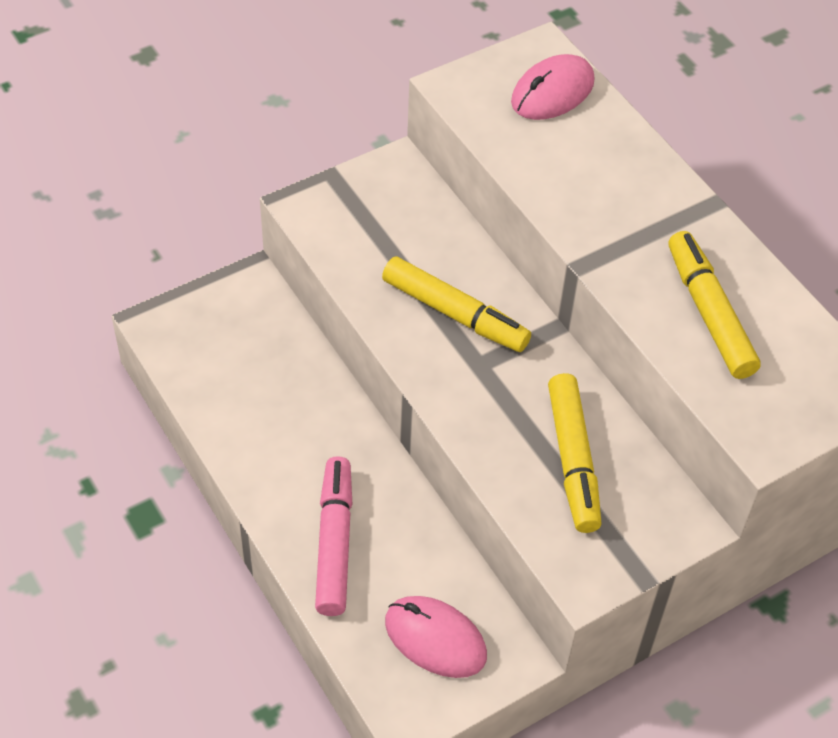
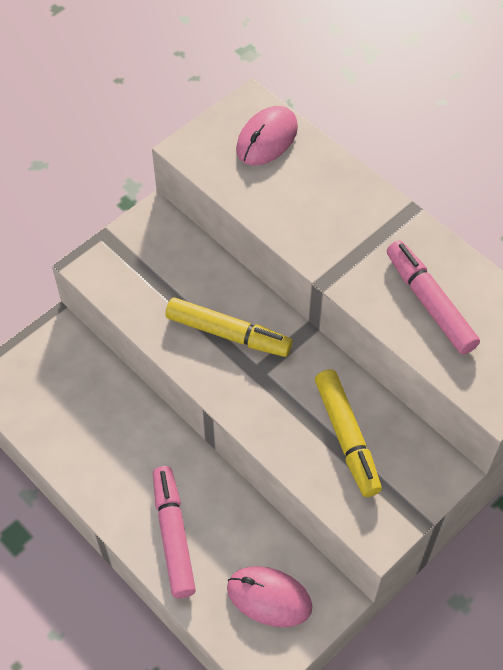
camera: 10 degrees left, 5 degrees up
yellow marker [669,231,761,379] -> pink marker [387,240,480,355]

